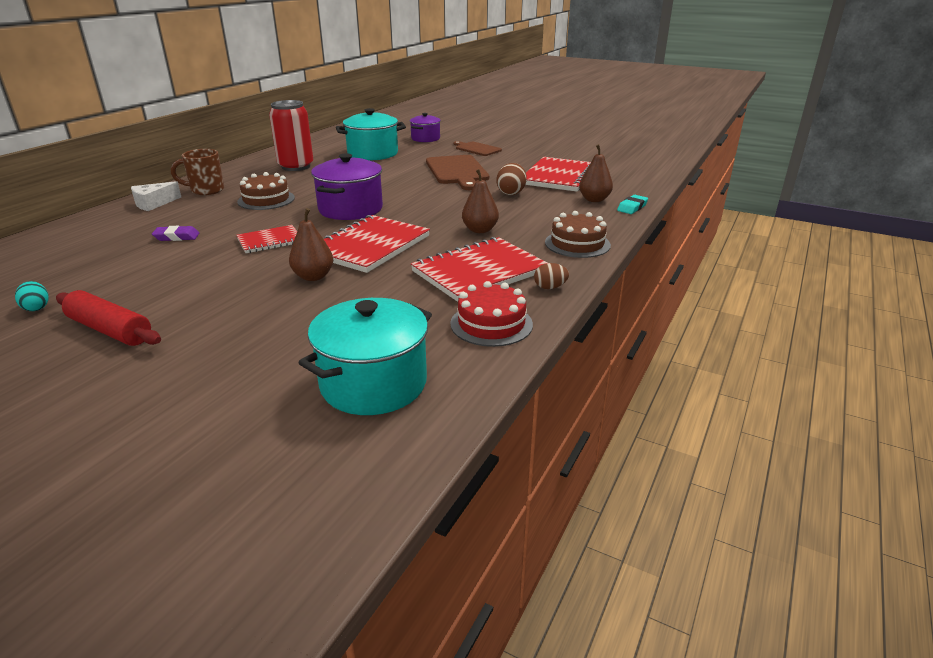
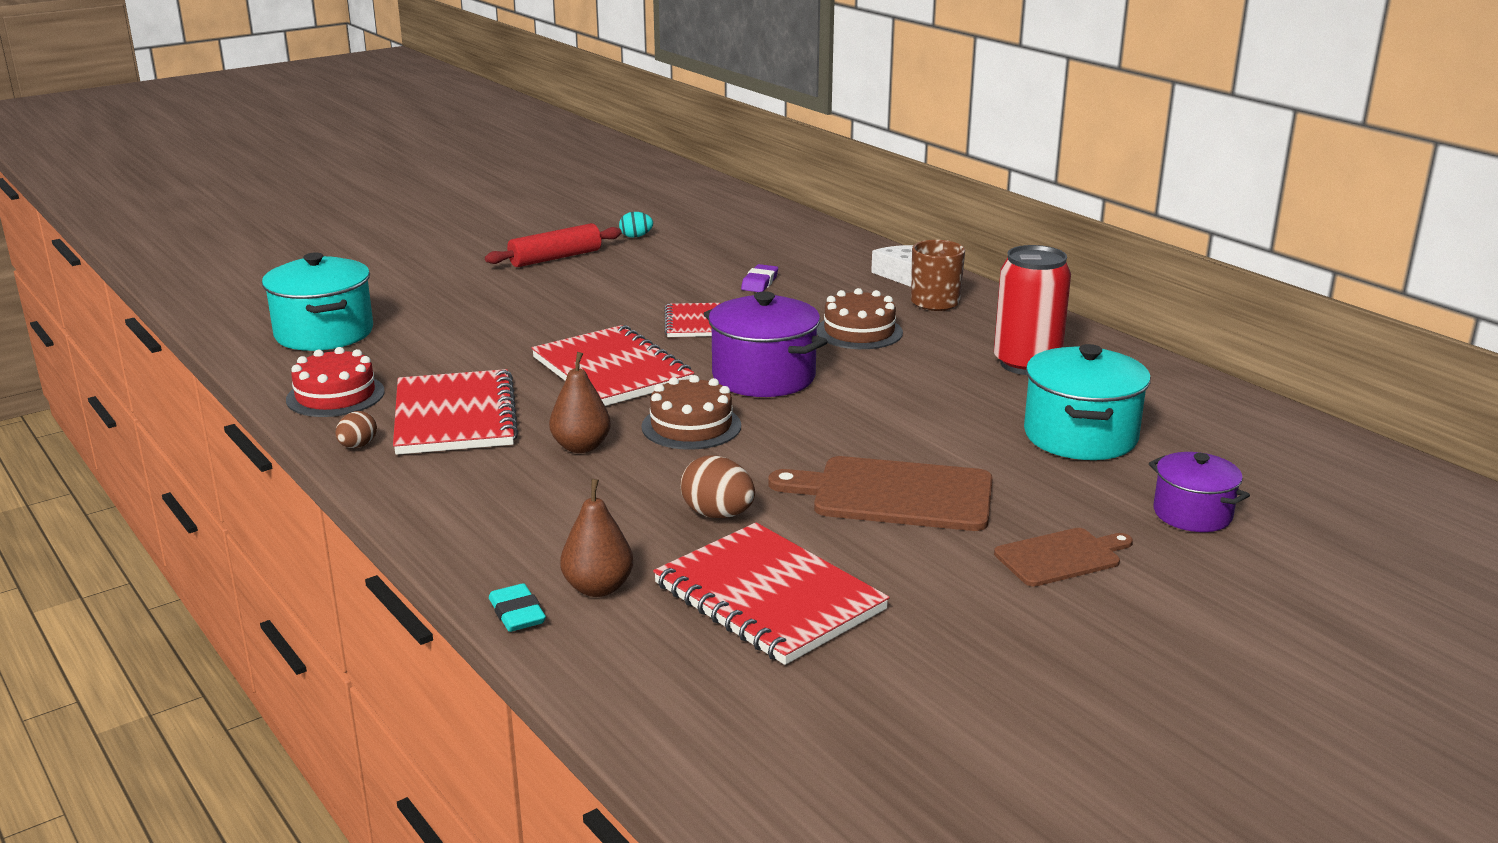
camera: 115 degrees right, 5 degrees down
brown pear [289,208,333,281] -> none
brown cake [545,211,611,258] -> brown cake moved to [642,375,741,450]

